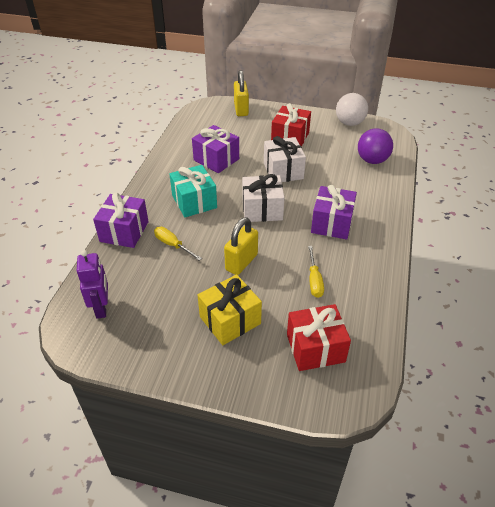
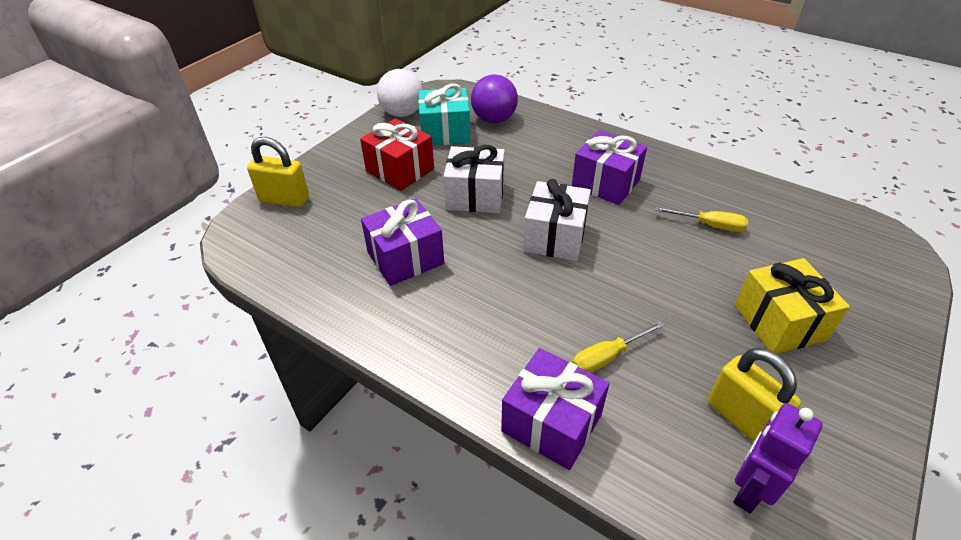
camera: 70 degrees left, 0 degrees up
purple robot [77,250,108,319] -> purple robot turned 60 degrees counterclockwise [733,403,823,514]
turquoise gift [169,165,217,217] -> turquoise gift moved to [418,84,470,146]
yellow padlock [224,217,258,275] -> yellow padlock moved to [708,348,801,442]
red gift [287,304,351,371] -> none

